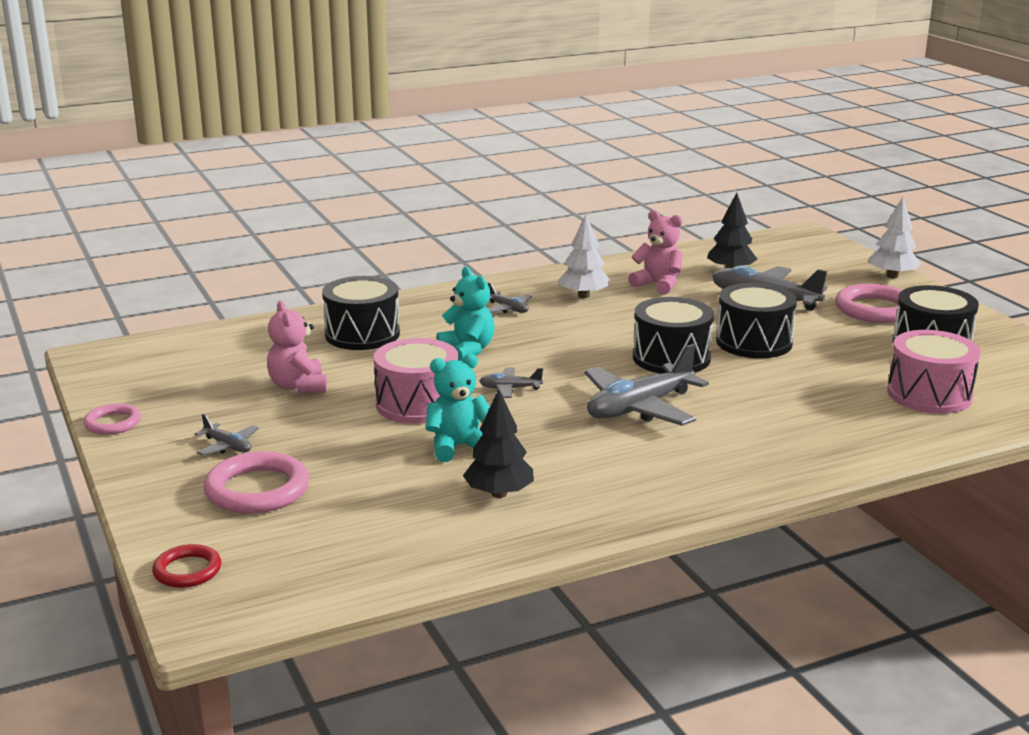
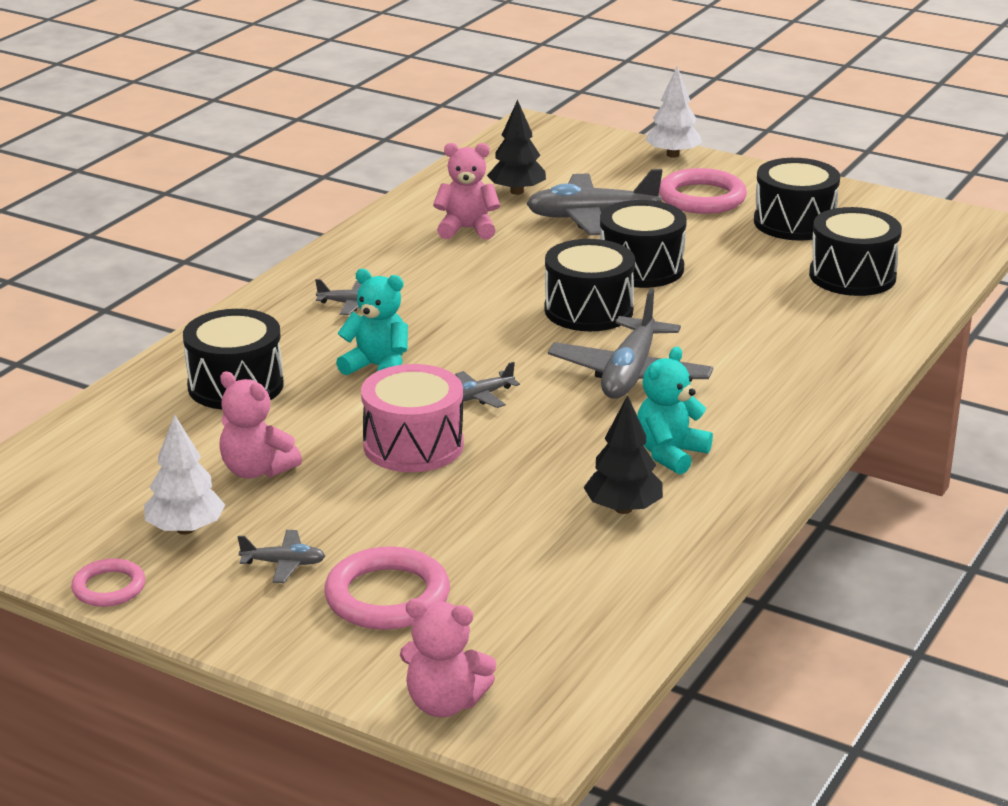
camera: 35 degrees left, 5 degrees up
red ring [152,544,221,588] -> pink teddy bear [400,598,496,717]
turquoise teddy bear [425,354,490,462] -> turquoise teddy bear moved to [637,346,713,475]
white tree [558,214,610,298] -> white tree moved to [144,414,225,535]
pink drum [887,330,980,414] -> black drum [809,207,902,296]

